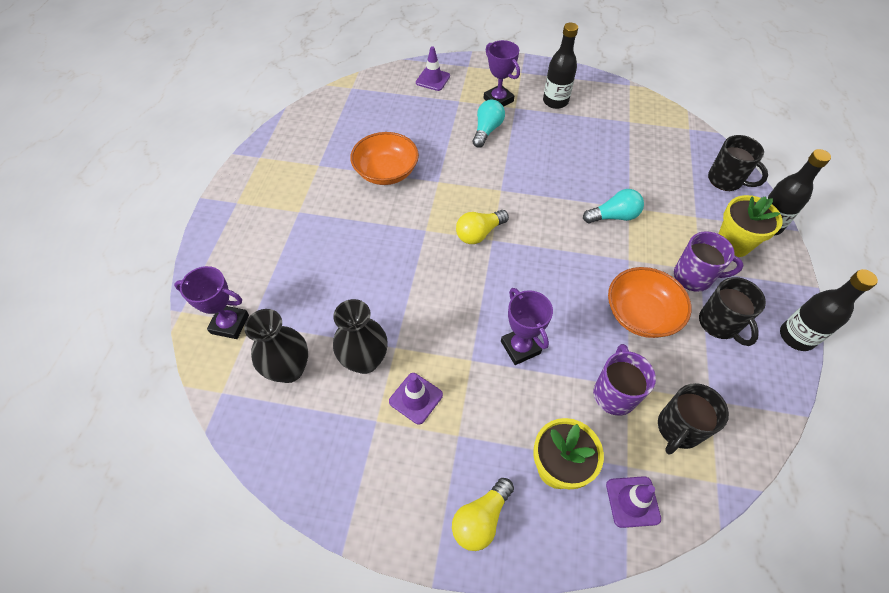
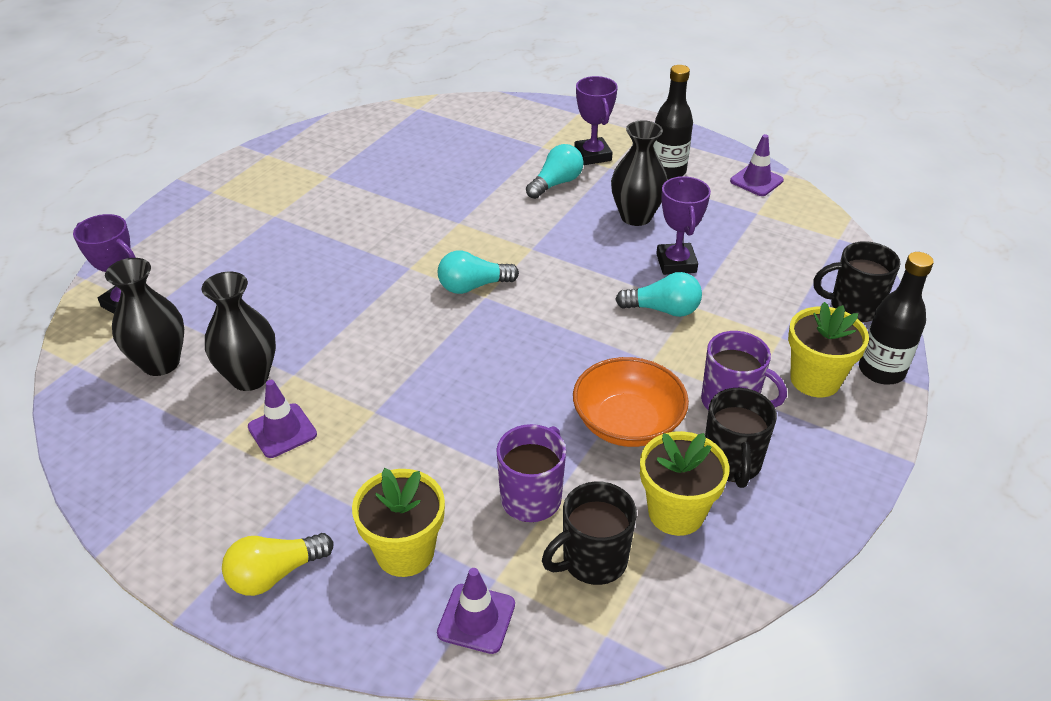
camera: 20 degrees right, 15 degrees down
orange bowl [350,132,419,185] -> none
purple traffic cone [416,46,450,91] -> purple traffic cone moved to [730,134,784,196]
yellow light bulb [456,210,509,244] -> turquoise light bulb [438,250,519,294]
purple trophy [501,288,553,365] -> purple trophy moved to [656,176,711,275]
black mug [708,135,768,191] -> black mug turned 120 degrees clockwise [813,241,901,322]
black bottle [780,269,878,351] -> none
none -> black vase [611,120,667,226]
none -> yellow flower pot [640,431,729,536]

